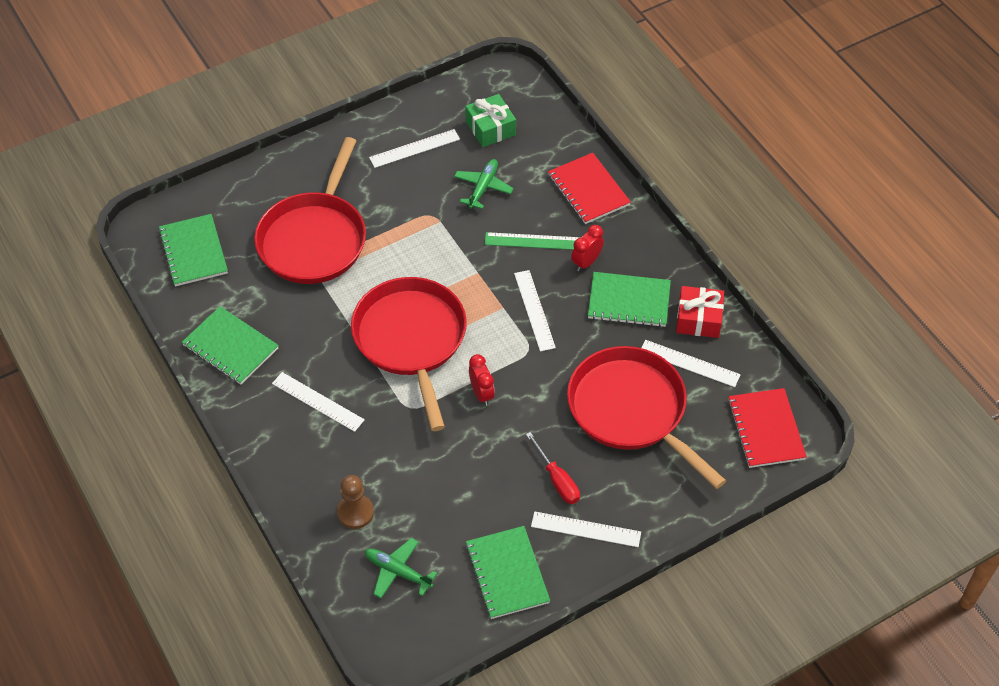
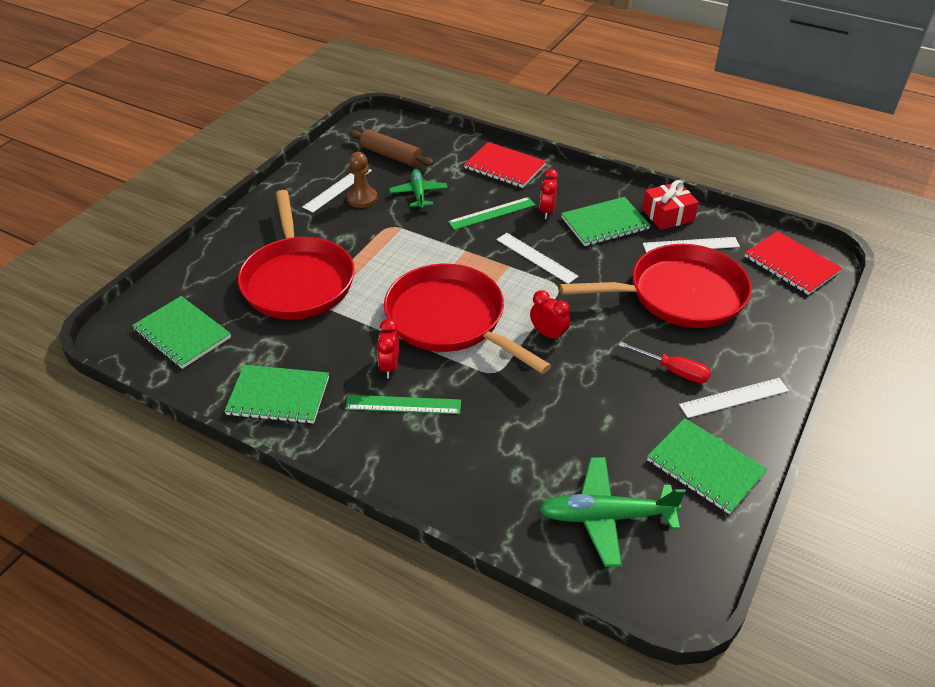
camera: 30 degrees left, 10 degrees down
white ruler [272,372,365,432] -> green ruler [345,395,461,414]
brown pawn [337,475,374,529] -> brown pawn moved to [347,152,377,208]
green plane [365,538,437,598] -> green plane [539,457,686,567], size x1.52
green gift [465,94,516,147] -> brown rolling pin [349,129,434,167]
red pan [567,346,726,489] -> red pan turned 150 degrees clockwise [560,244,752,328]
none -> red clock [377,319,399,378]

